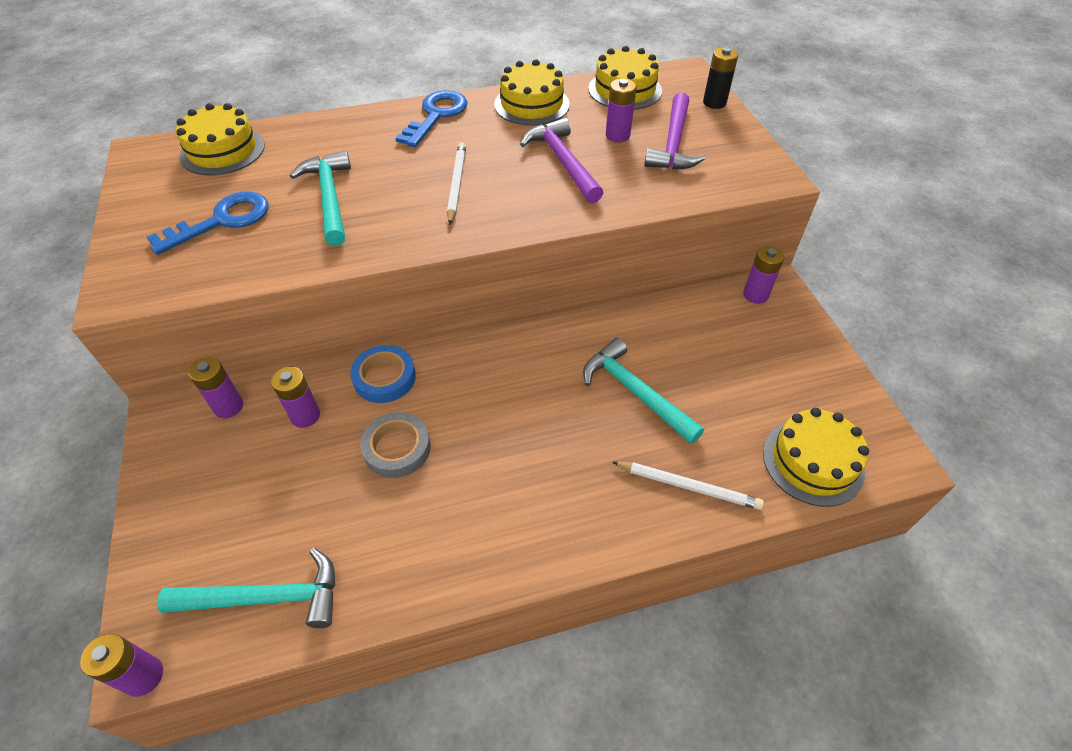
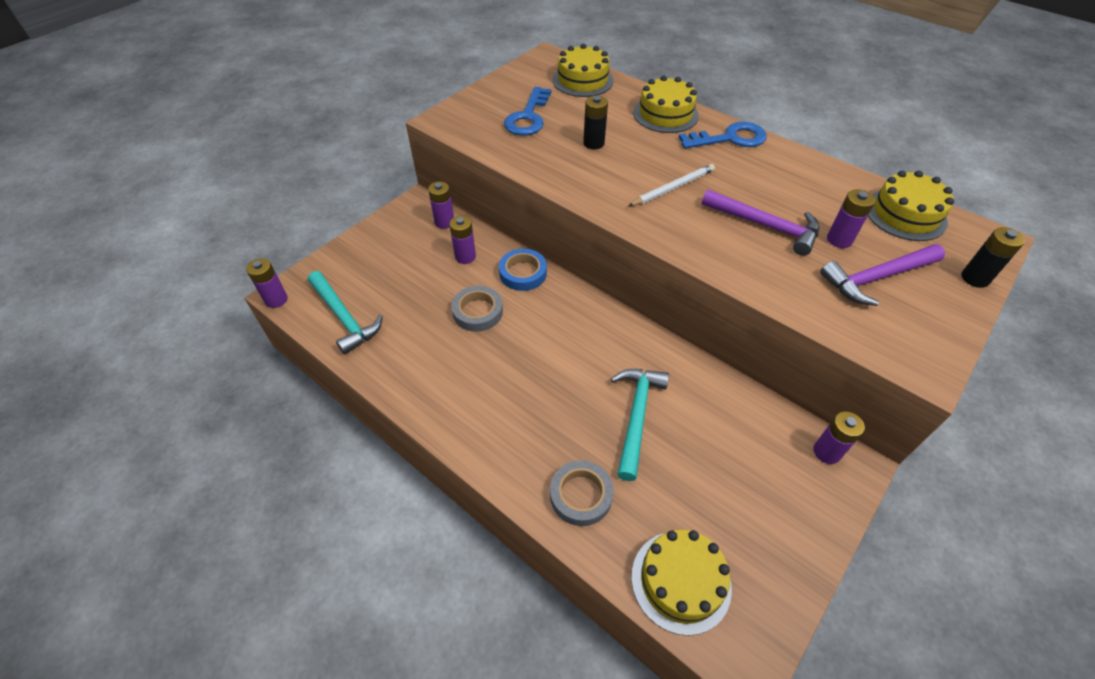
camera: 55 degrees right, 0 degrees up
blue key [147,191,269,255] -> blue key turned 90 degrees clockwise [504,87,551,136]
turquoise hammer [290,151,351,246] -> black battery [583,95,608,149]
yellow cake [494,59,570,126] -> yellow cake moved to [633,76,699,133]
purple hammer [520,118,603,203] -> purple hammer turned 90 degrees clockwise [702,189,819,256]
white pencil [612,461,764,510] -> grey tape [550,460,614,526]

